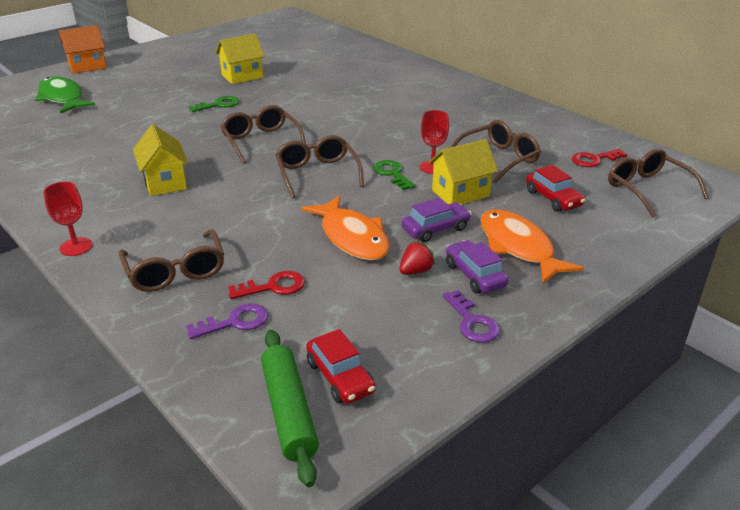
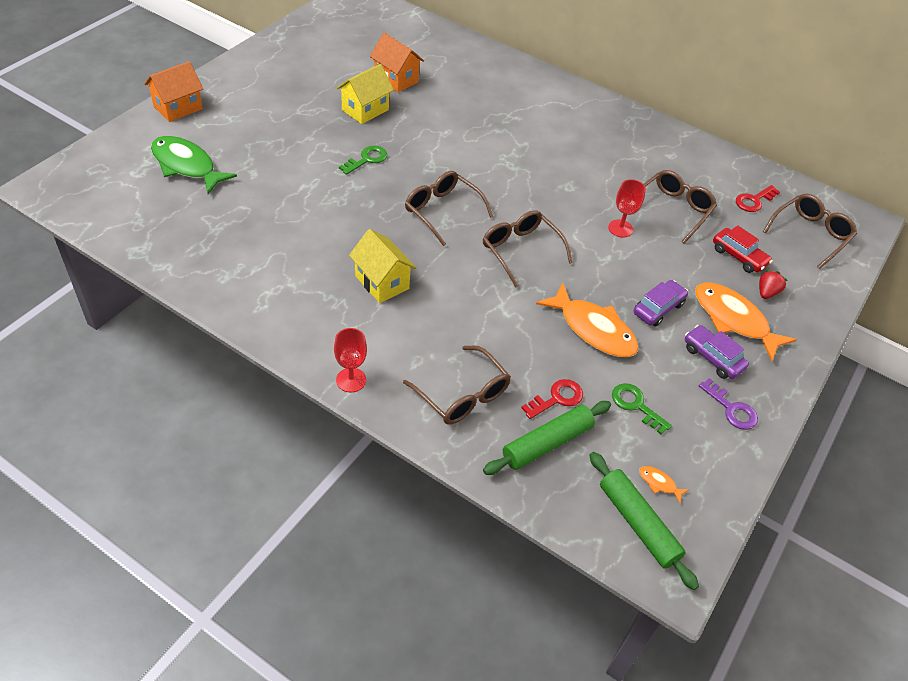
camera: 20 degrees left, 15 degrees up
purple key [186,303,268,339] -> green rolling pin [483,401,611,475]
red car [306,329,376,404] -> orange fish [639,466,689,503]
green key [373,160,416,190] -> green key moved to [612,383,672,434]
red strawberry [399,241,435,275] -> red strawberry moved to [759,270,788,299]
yellow house [429,139,498,204] -> none
brown glasses [608,148,709,218] -> brown glasses turned 90 degrees clockwise [763,194,857,269]
none -> orange house [370,33,424,92]

